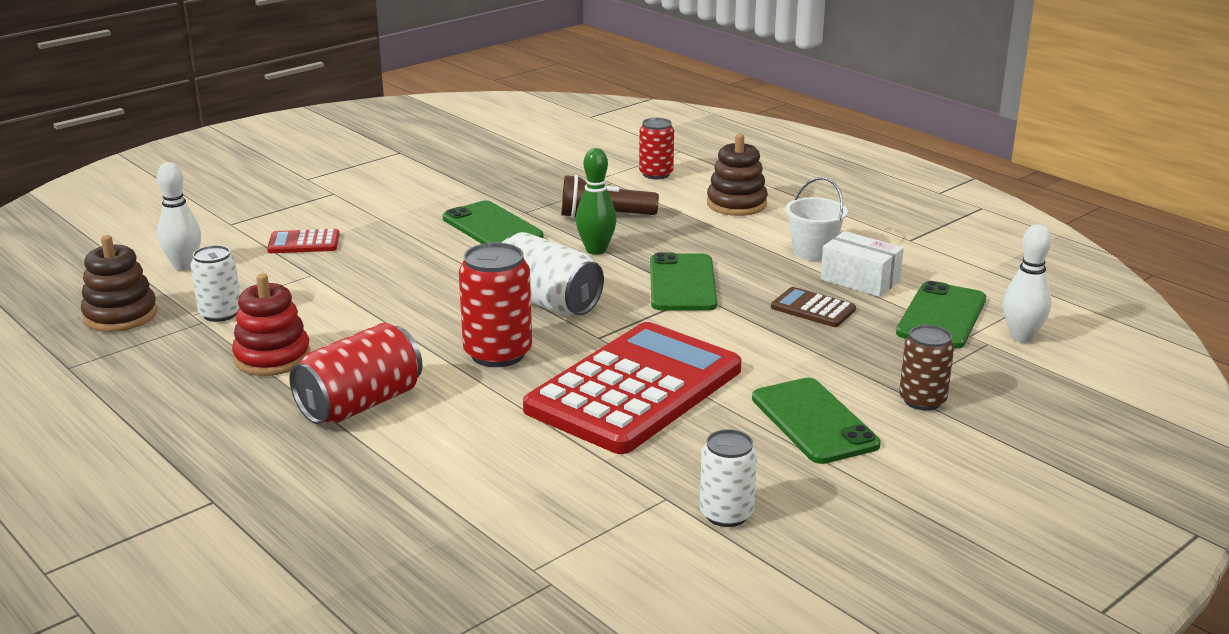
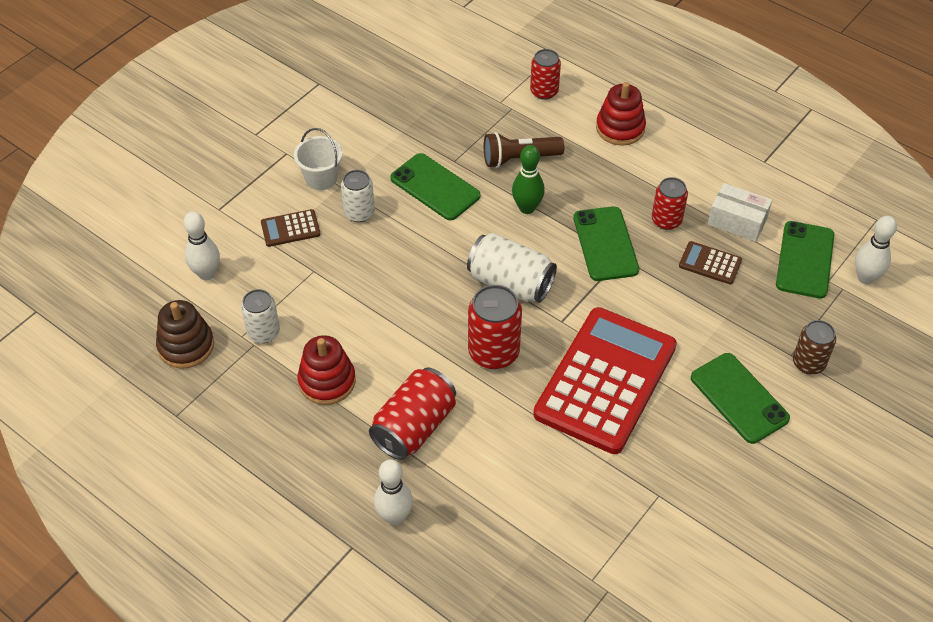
camera: 10 degrees left, 25 degrees up
red calculator [267,229,340,253] -> brown calculator [261,209,321,247]
white can [700,429,757,527] -> white can moved to [341,170,375,222]
brown stacking toy [707,134,768,216] -> red stacking toy [596,82,646,146]
white bucket [785,177,848,261] -> white bucket moved to [294,128,343,190]
none -> white bowling pin [374,459,413,525]
none -> red can [652,177,688,230]

